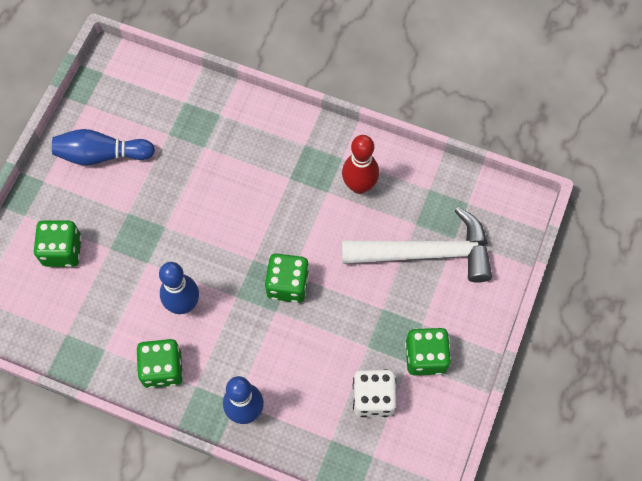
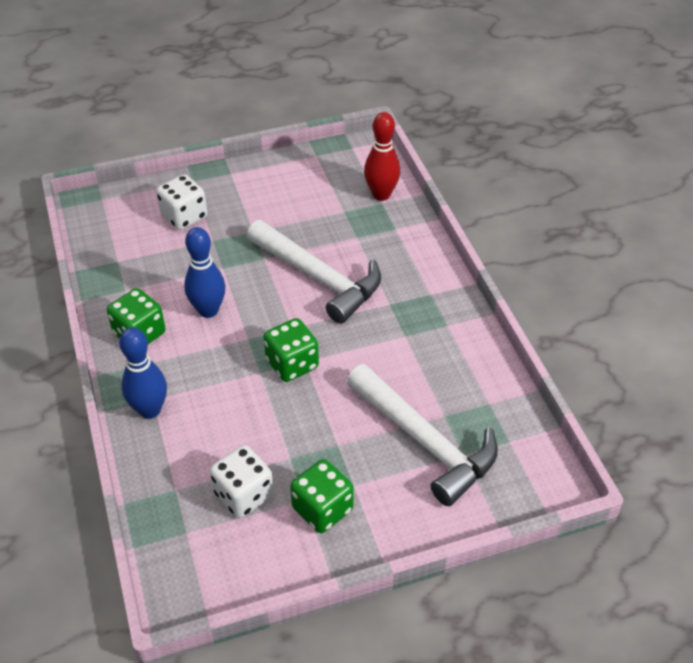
camera: 50 degrees right, 20 degrees down
green dice [33,220,82,267] -> white dice [156,174,207,230]
blue bowling pin [52,129,155,165] -> none
red bowling pin [342,135,379,194] -> red bowling pin moved to [364,112,400,201]
none -> white hammer [247,220,381,324]

